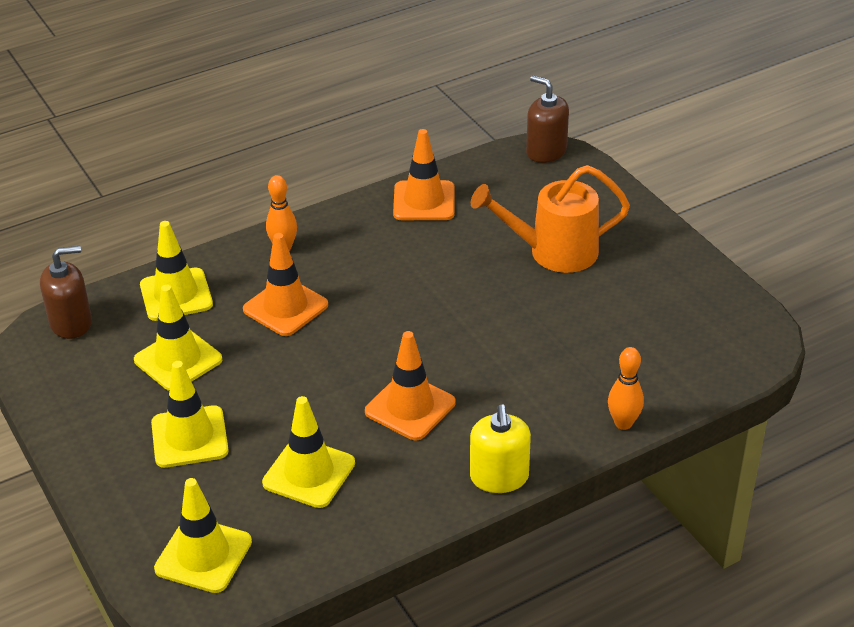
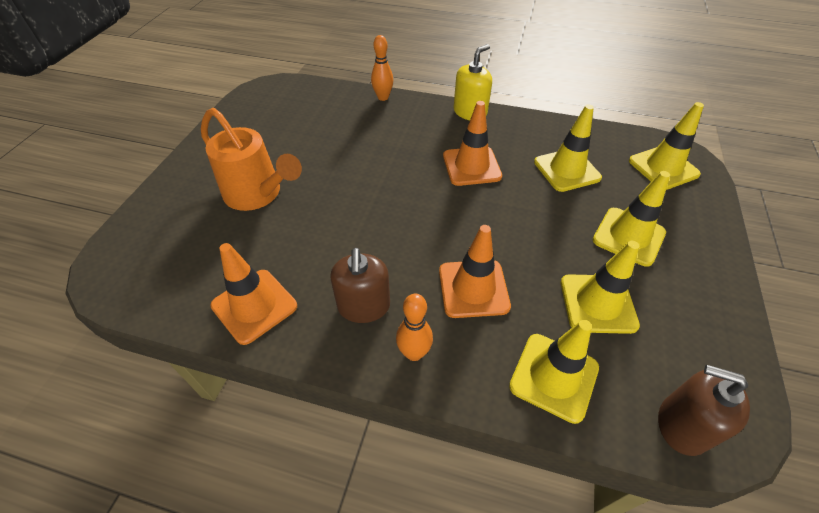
camera: 135 degrees left, 10 degrees up
brown soap dispenser [526,75,569,163] -> brown soap dispenser moved to [330,248,390,323]

